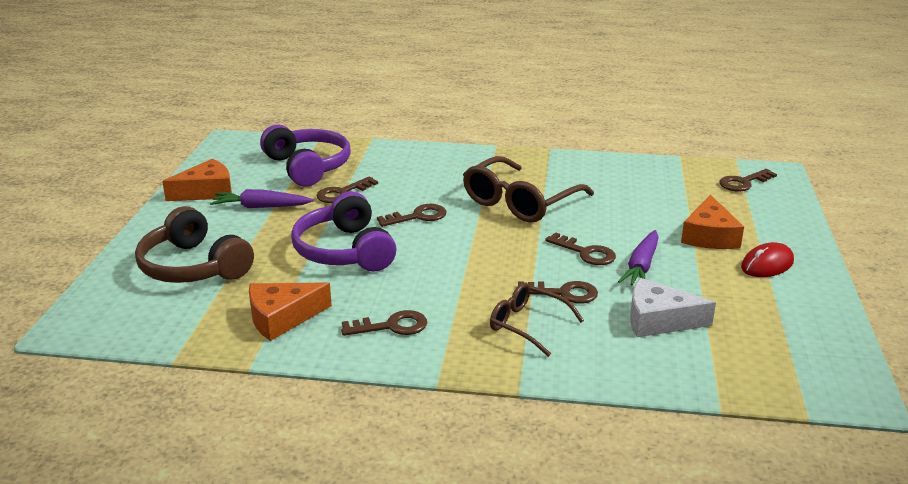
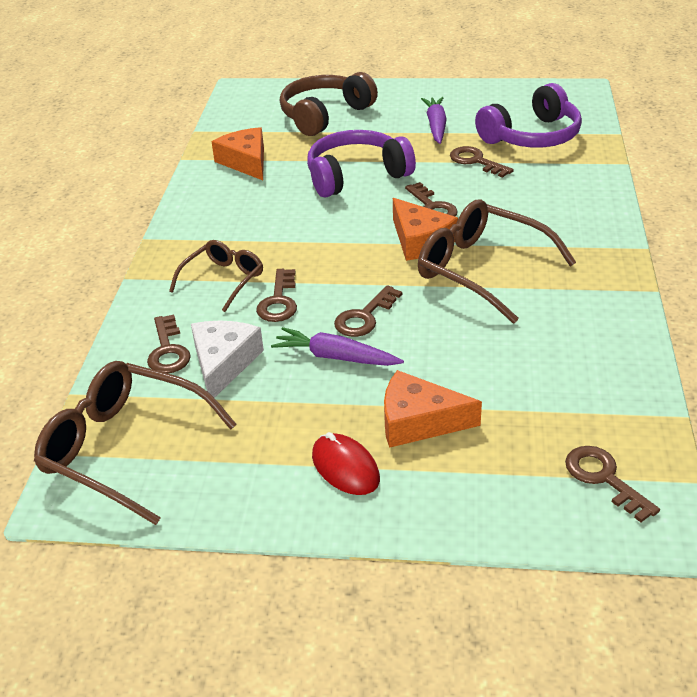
camera: 90 degrees right, 10 degrees up
orange cheese [162,159,232,201] -> orange cheese moved to [393,198,458,261]
brown key [341,310,427,336] -> brown key moved to [147,315,191,373]
none -> brown glasses [34,361,237,525]

